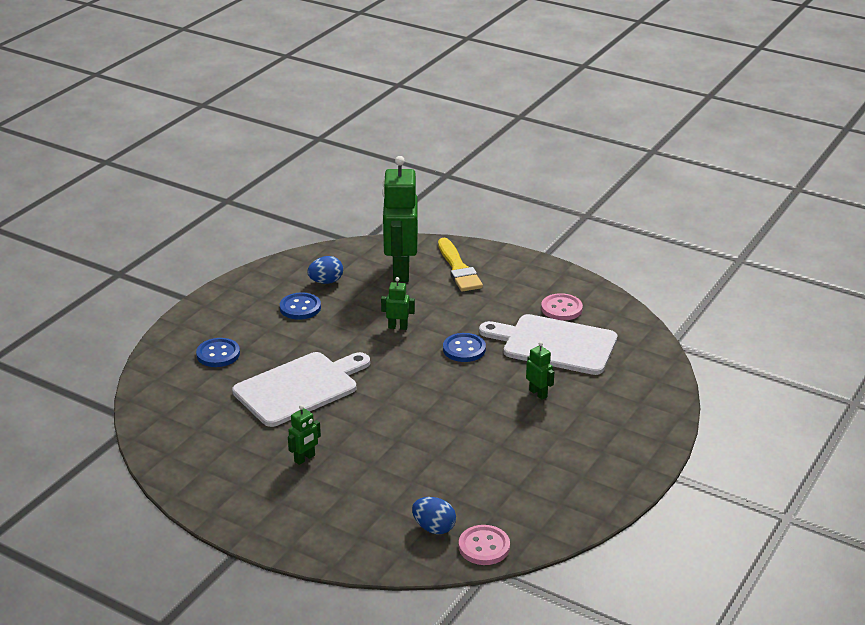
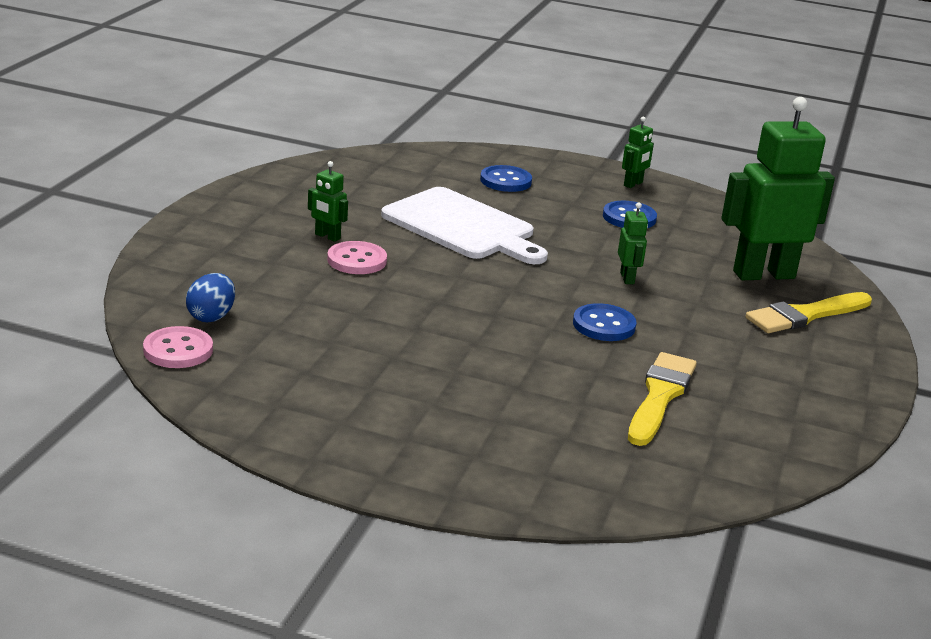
camera: 75 degrees right, 5 degrees down
blue egg [307,256,343,284] -> none
white cutting board [479,314,617,375] -> yellow brush [628,352,697,446]
green robot [526,342,554,400] -> green robot moved to [622,116,654,188]
pink button [541,293,583,321] -> pink button moved to [327,241,387,274]

